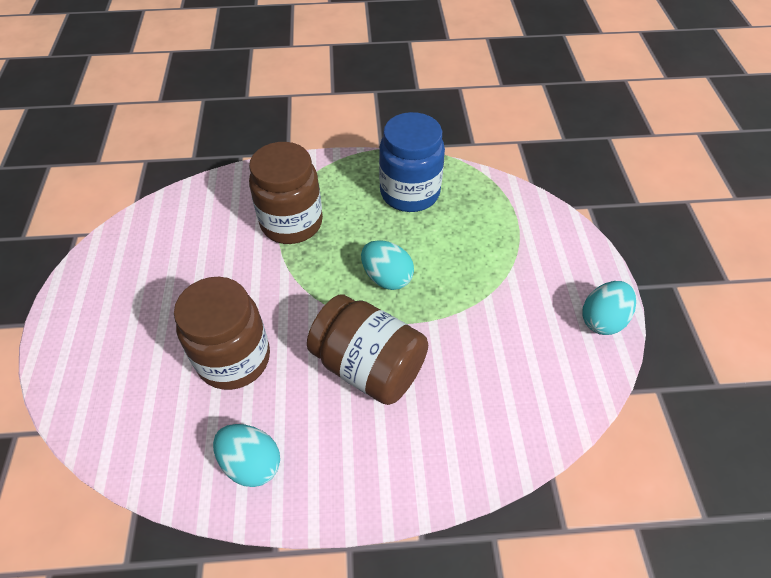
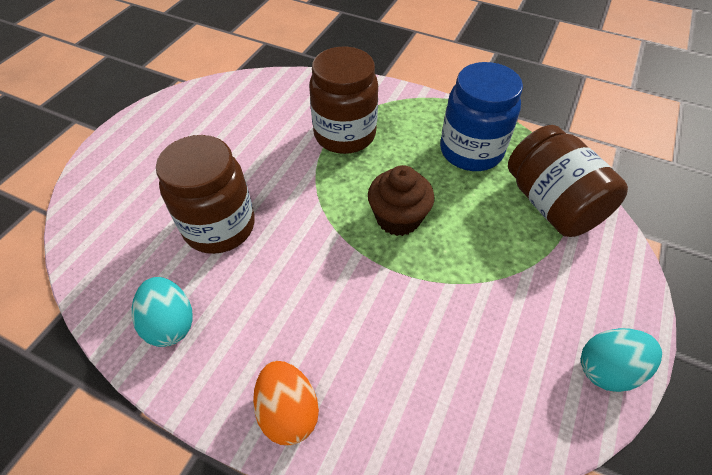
camera: 30 degrees right, 0 degrees up
brown jar [307,294,428,405] -> brown jar moved to [508,125,628,237]
turquoise egg [361,240,414,290] -> brown cupcake [368,165,435,236]
none -> orange egg [253,361,319,446]

